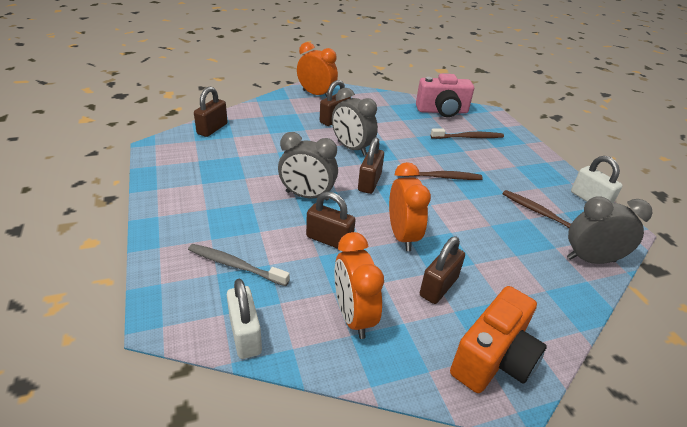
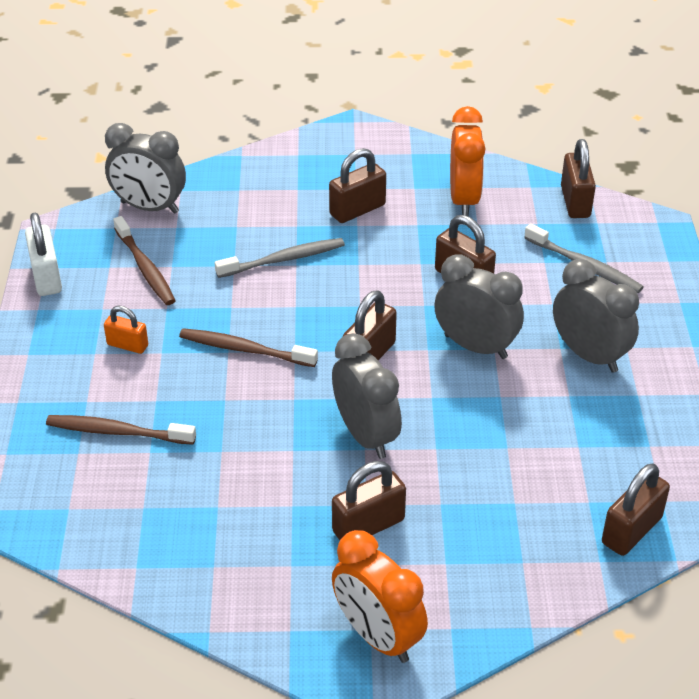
camera: 160 degrees left, 5 degrees up
white padlock [227,279,262,359] -> brown padlock [561,139,596,218]
orange clock [389,162,431,251] -> none
pink camera [416,74,474,117] -> none
orange camera [450,286,547,393] -> none
none -> orange padlock [104,306,148,354]
none -> grey toothbrush [215,238,345,278]
none -> grey clock [553,259,639,373]

